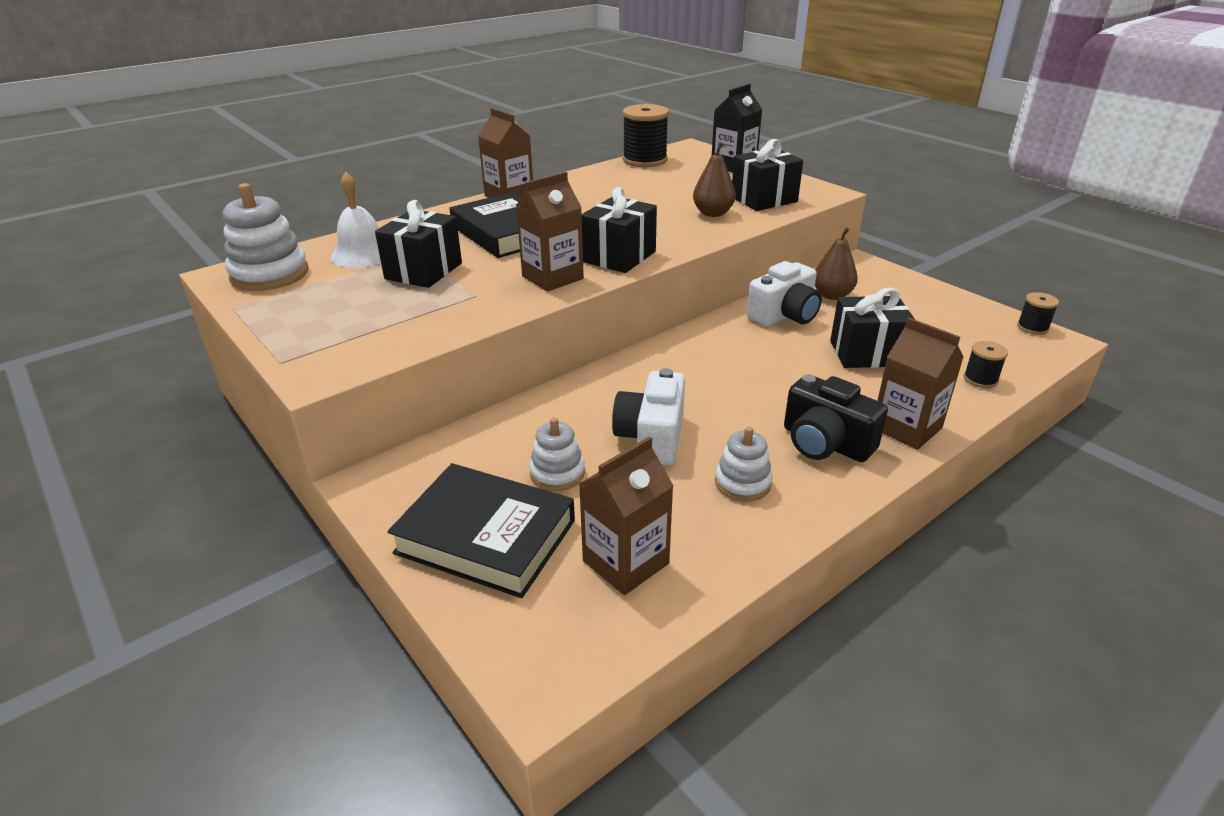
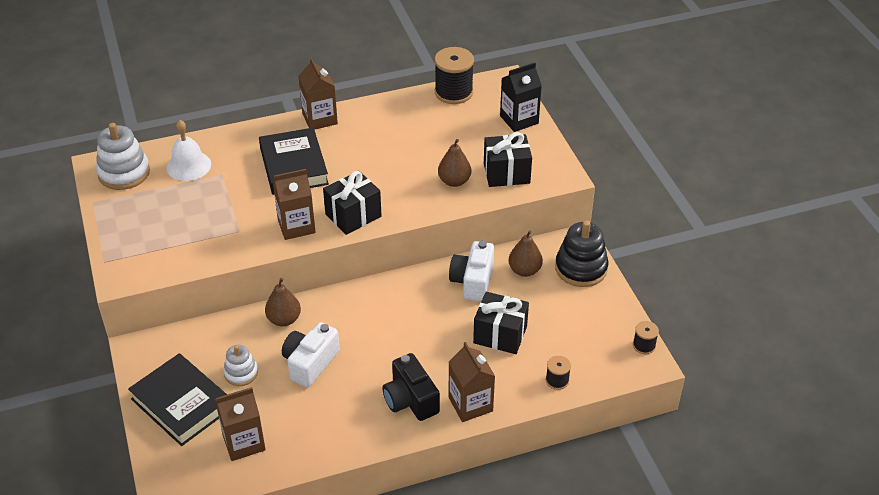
camera: 20 degrees right, 10 degrees up
black gift [375,200,462,288] -> none
white stacking toy [715,427,773,501] -> none
white camera [747,261,822,327] -> white camera turned 120 degrees clockwise [449,241,494,302]
none -> brown pear [265,278,301,327]
none -> black stacking toy [555,221,609,287]

